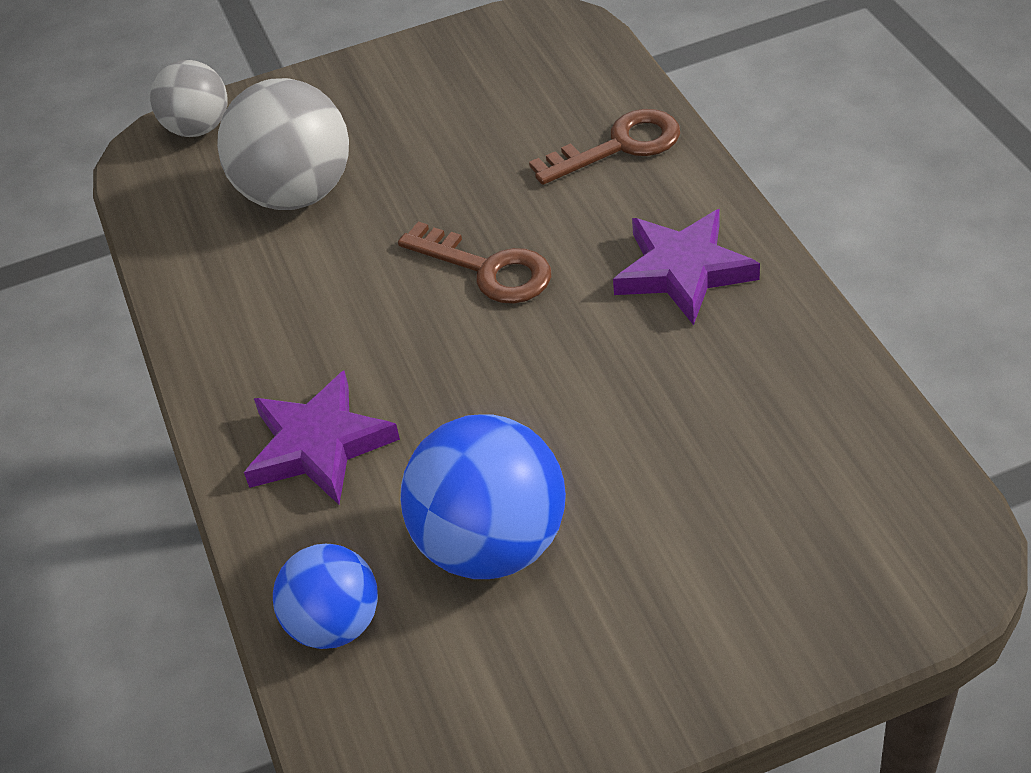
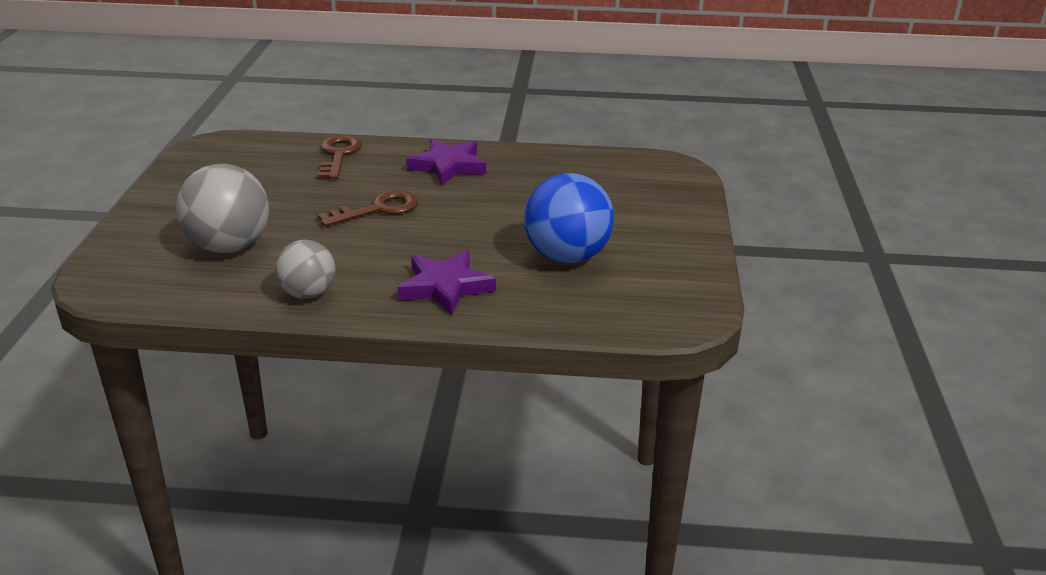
camera: 70 degrees left, 15 degrees down
grey ball [150,60,227,137] -> grey ball moved to [275,240,336,299]
blue ball [273,544,378,649] -> none

